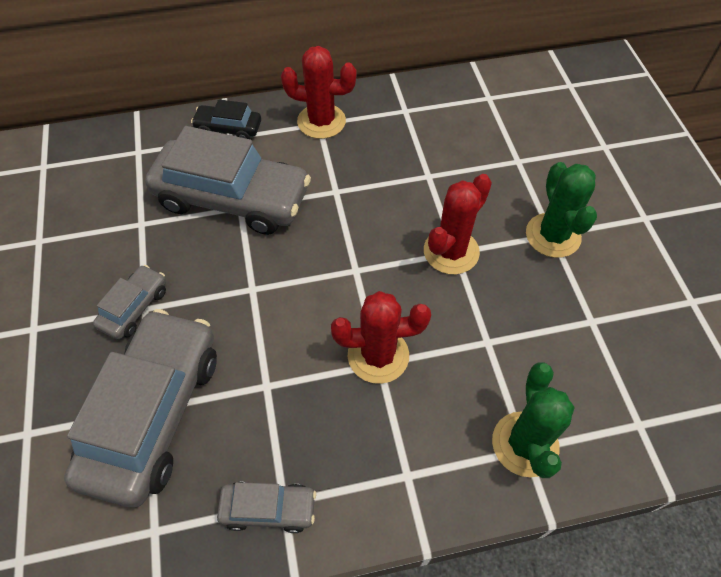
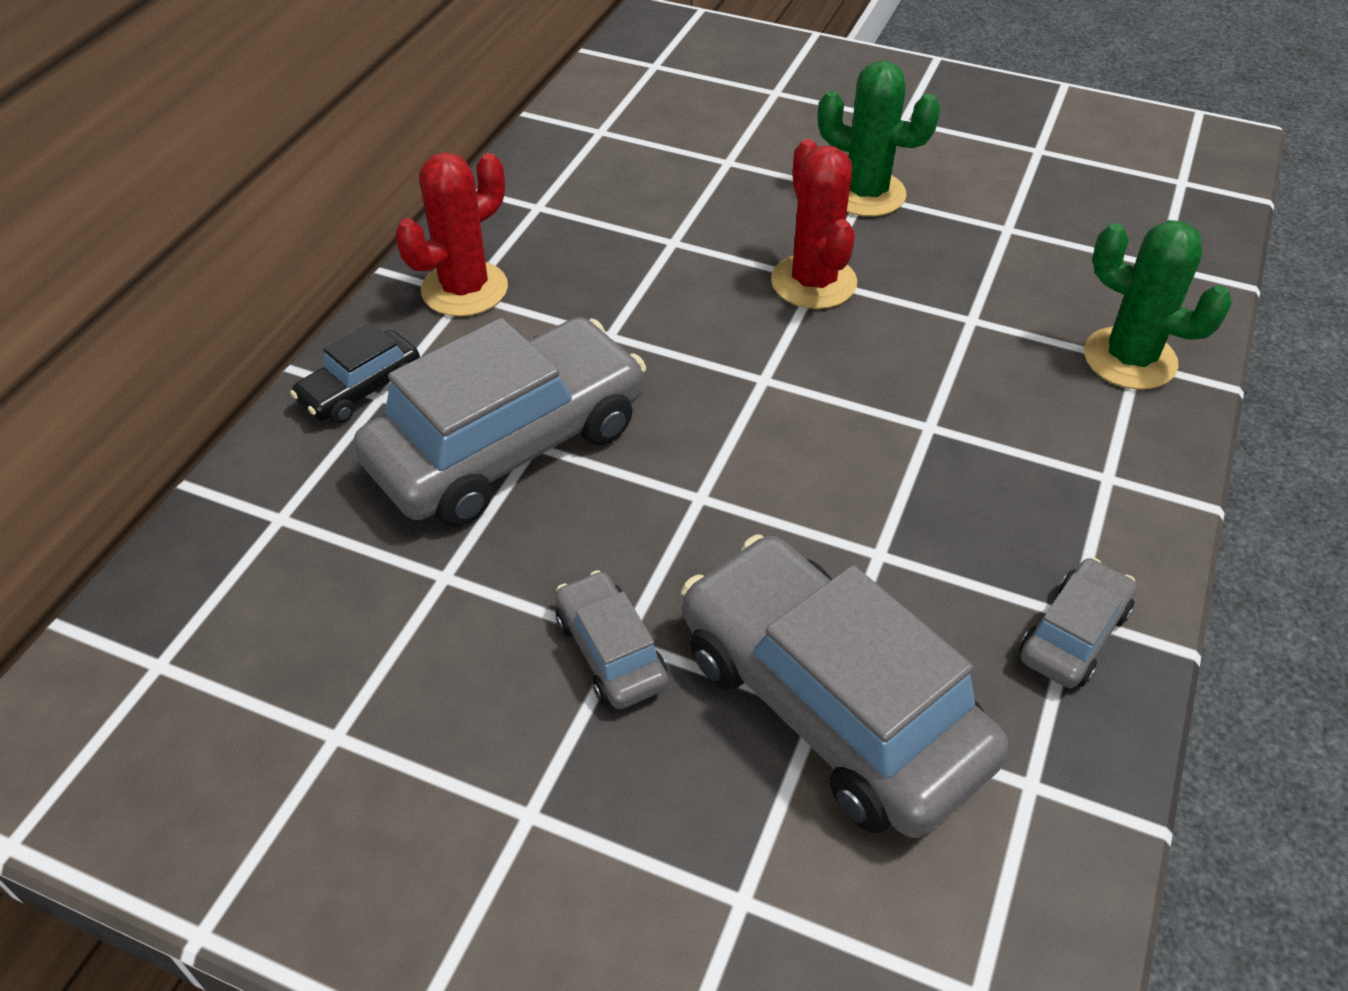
camera: 55 degrees left, 10 degrees down
red cactus [331,291,431,384] -> none

